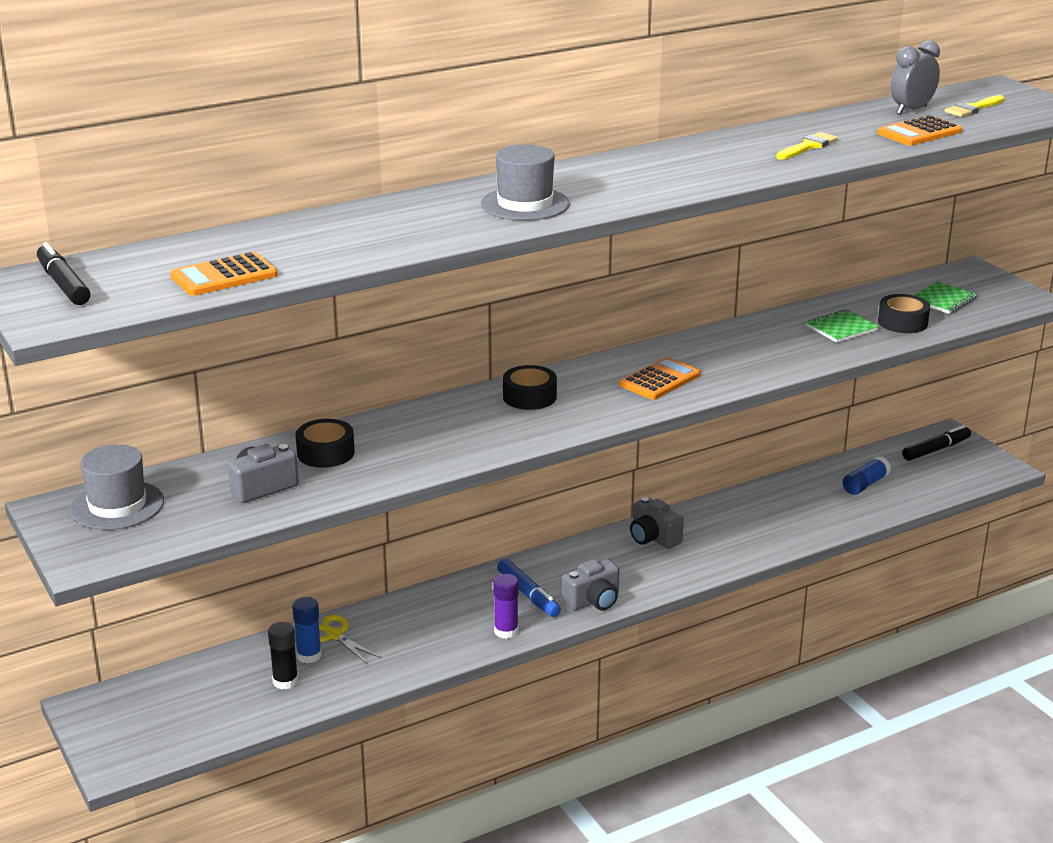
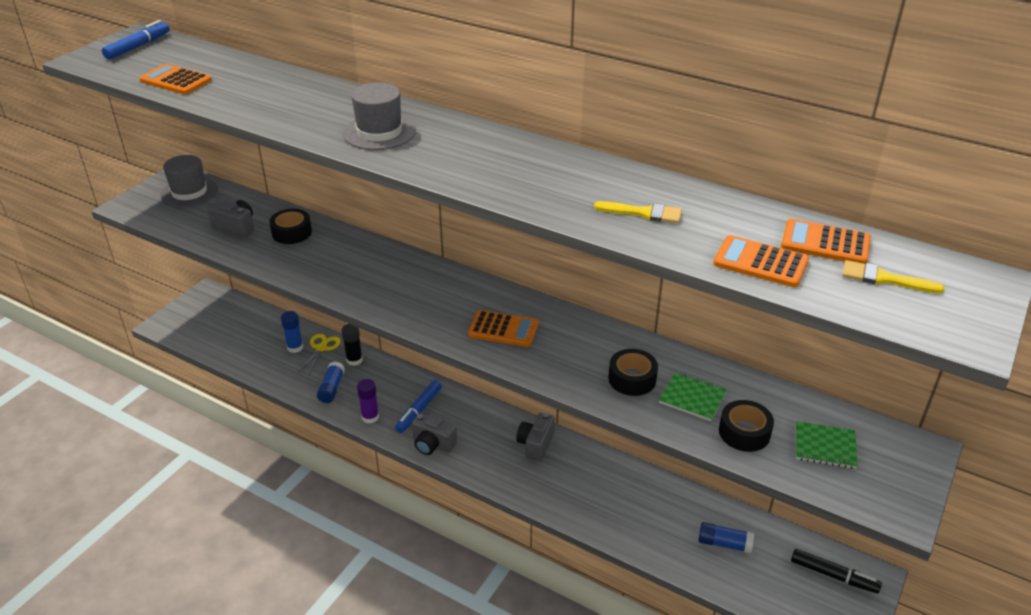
camera: 60 degrees right, 10 degrees up
black marker [37,242,90,305] -> blue marker [102,20,170,60]
black glue stick [268,622,298,689] -> black glue stick moved to [342,324,363,366]
black tape [503,365,557,410] -> black tape moved to [608,349,658,396]
grey clock [891,40,940,114] -> orange calculator [781,219,871,264]
none -> blue glue stick [317,361,345,403]

